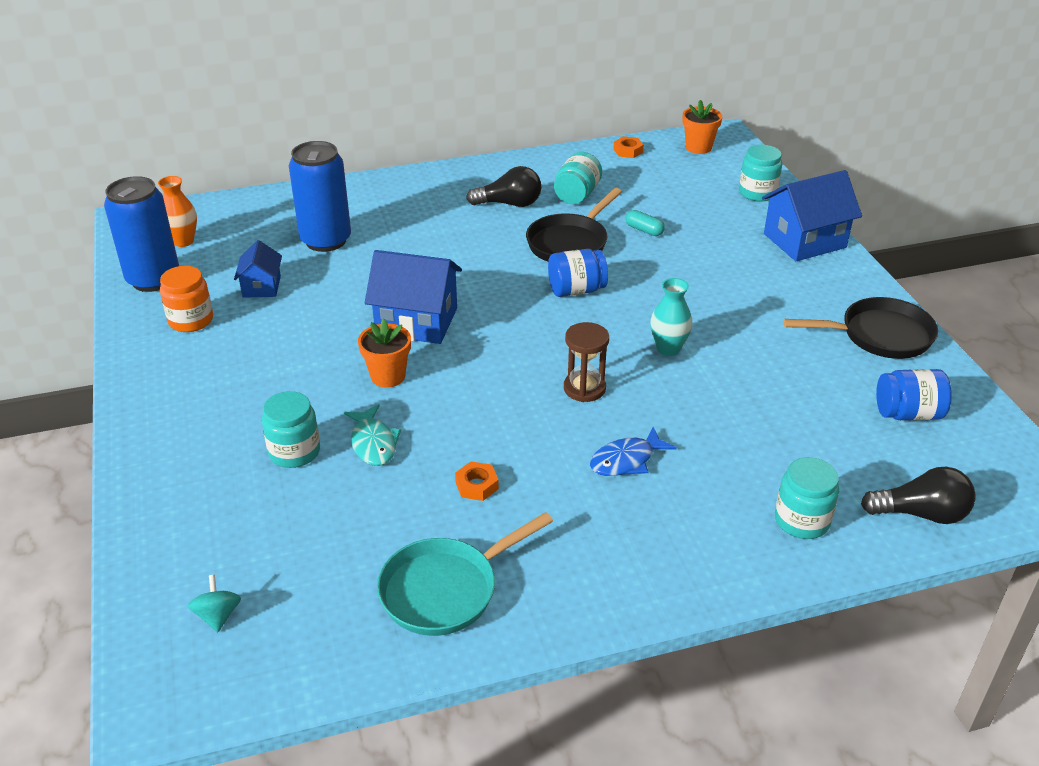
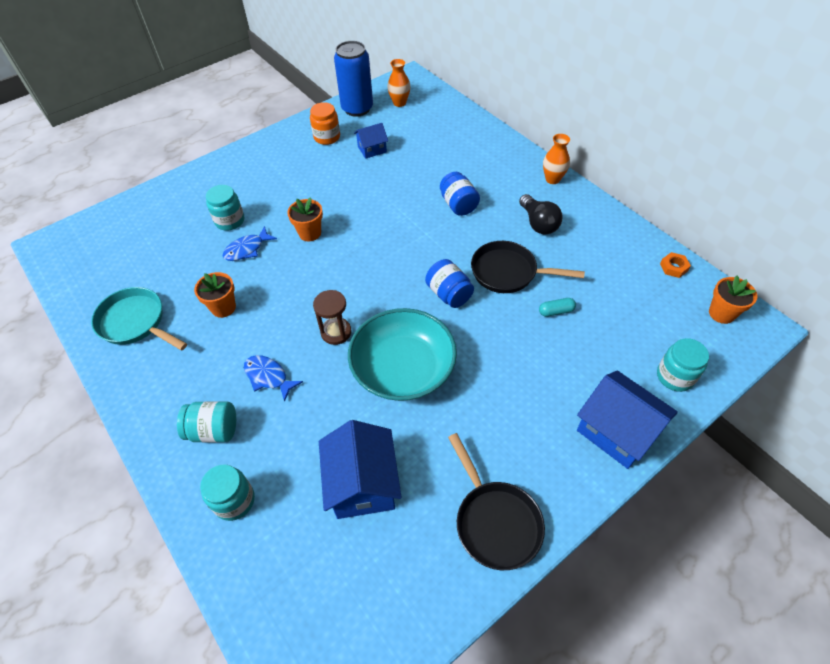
camera: 70 degrees right, 15 degrees up
turquoise spinning top [188,575,241,632] -> none
blue can [289,141,351,252] -> none
turquoise fish [344,404,401,466] -> blue fish [222,226,277,261]
blue house [365,250,462,344] -> blue house moved to [319,420,402,519]
orange nut [455,461,499,501] -> orange flower pot [194,272,236,318]
turquoise jar [554,152,602,204] -> turquoise jar moved to [177,401,236,442]
turquoise capsule [625,210,665,236] -> turquoise capsule turned 60 degrees clockwise [539,298,576,317]
turquoise vase [650,278,692,356] -> turquoise bowl [348,308,457,401]
black light bulb [861,467,976,524] -> none
blue jar [876,369,952,420] -> blue jar moved to [440,172,480,216]
none -> orange vase [543,134,570,184]

